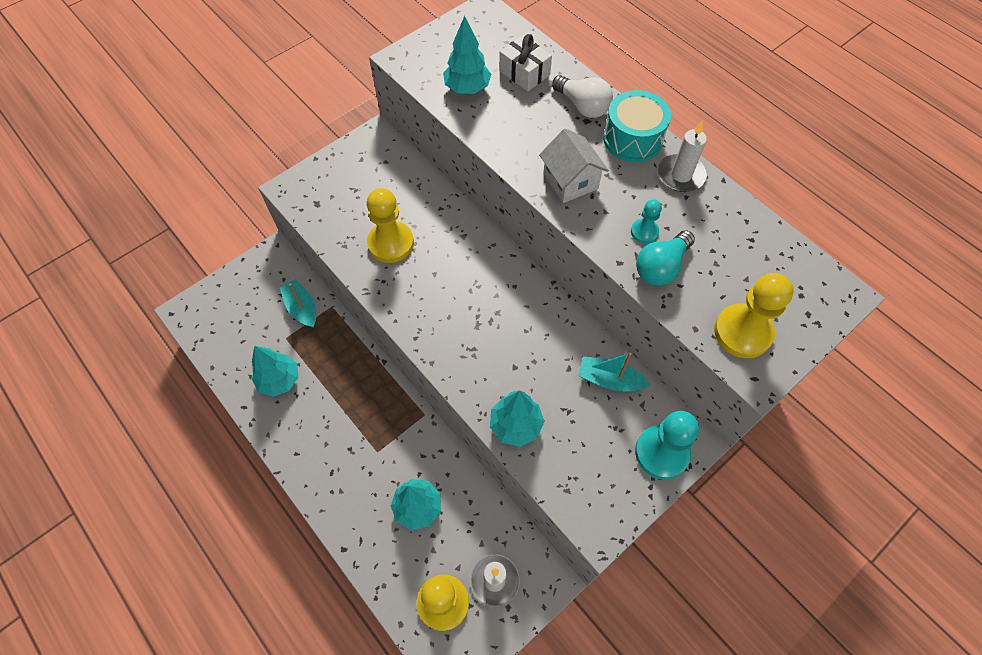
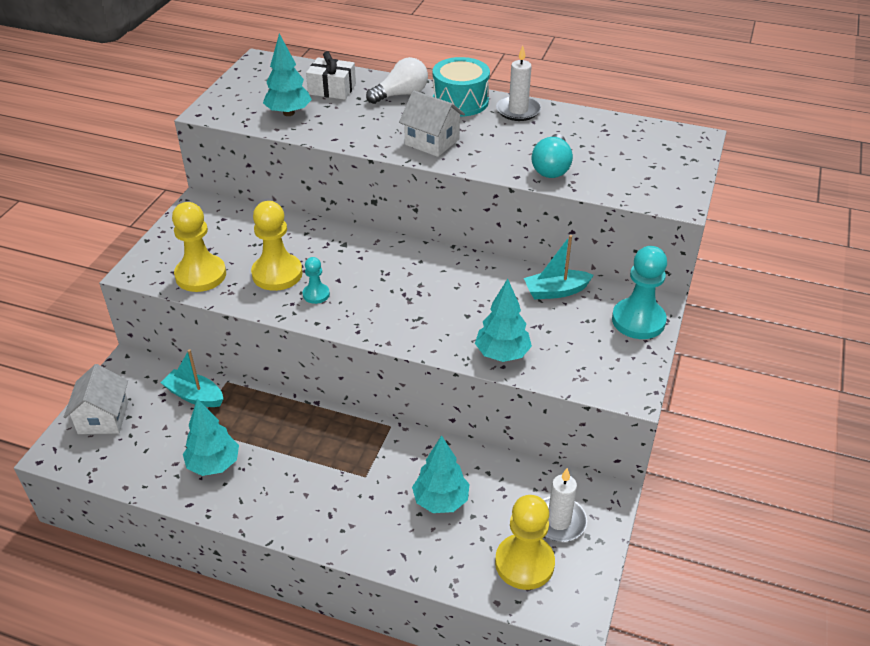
camera: 30 degrees left, 20 degrees down
white light bulb [552,75,613,118] -> white light bulb turned 45 degrees counterclockwise [366,57,428,104]
turquoise pawn [631,200,662,244] -> turquoise pawn moved to [303,257,330,304]
yellow pawn [714,273,794,358] -> yellow pawn moved to [172,202,226,292]
none -> white house [64,364,128,434]

